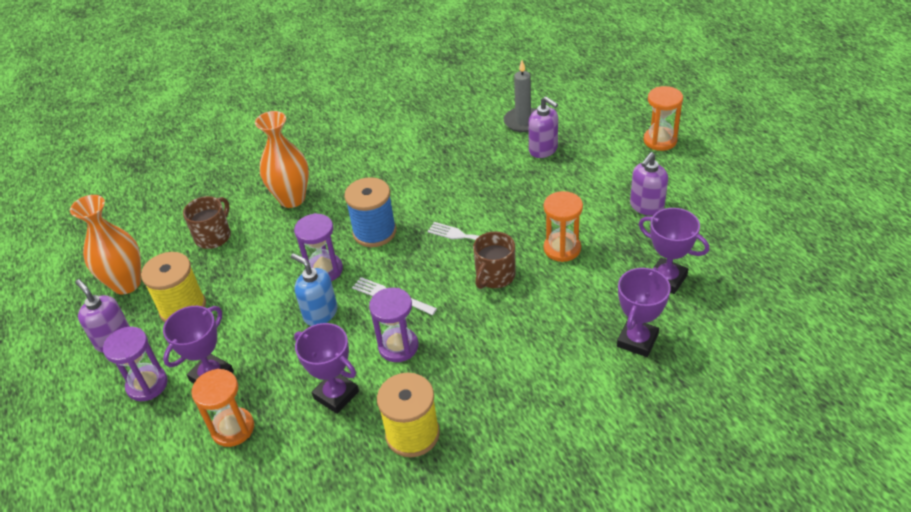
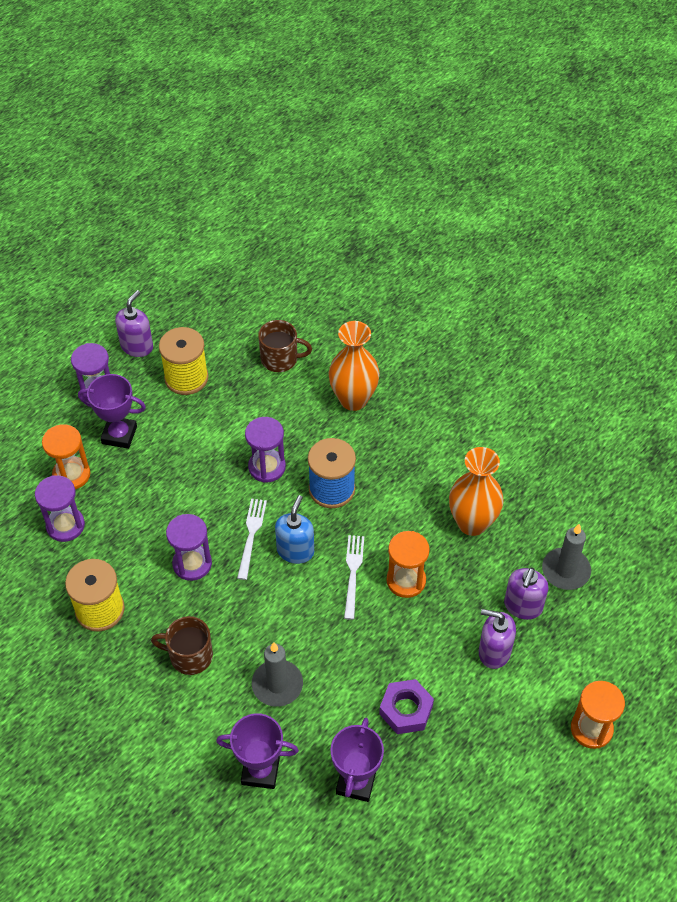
camera: 65 degrees right, 10 degrees up
orange vase [70,195,141,294] -> orange vase moved to [449,447,504,536]
blue soap dispenser [291,253,337,326] -> blue soap dispenser moved to [275,495,314,564]
purple trophy [294,323,359,414] -> none
brown mug [473,231,516,289] -> brown mug moved to [151,616,213,675]
orange hourglass [544,191,583,262] -> orange hourglass moved to [386,531,430,598]
purple soap dispenser [630,152,668,216] -> purple soap dispenser moved to [479,609,516,669]
none -> purple hourglass [35,475,85,542]
none -> grey candle [252,642,303,707]
none -> purple nut [379,679,434,734]

